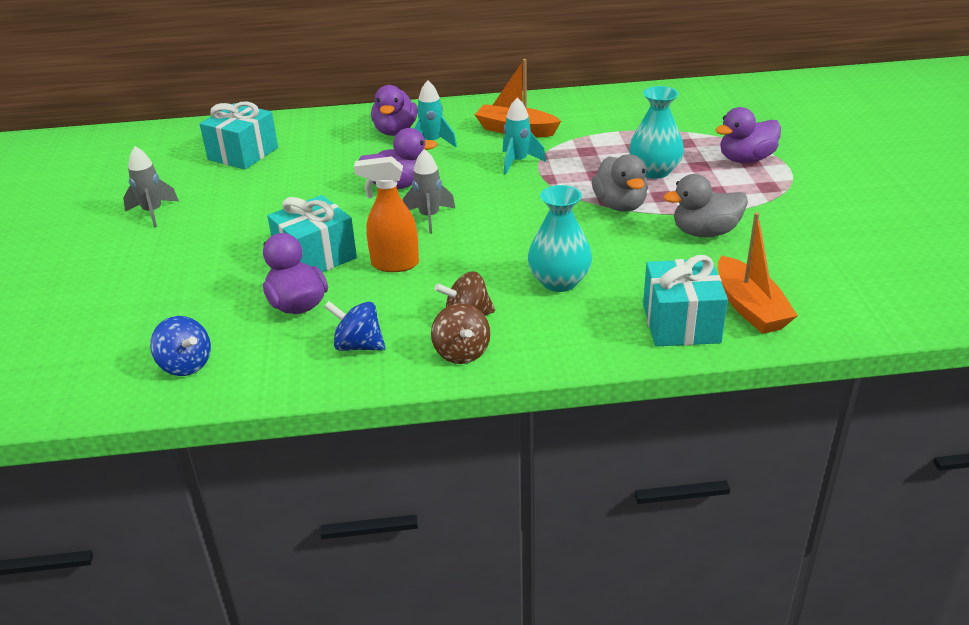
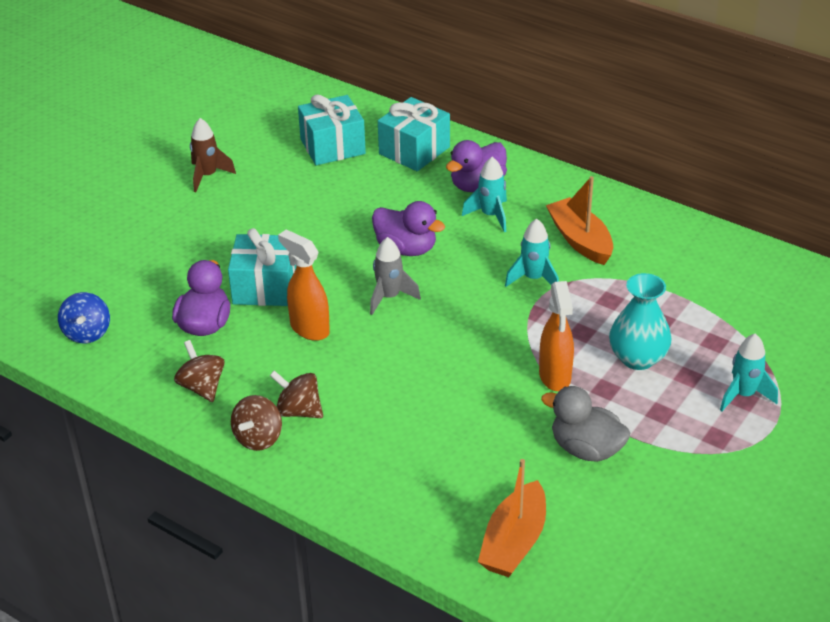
camera: 40 degrees right, 5 degrees up
grey rocket [123,146,179,227] -> brown rocket [190,118,236,192]
blue spinning top [324,301,386,351] -> brown spinning top [174,340,225,402]
turquoise vase [528,185,592,292] -> none
grey duck [592,154,648,212] -> orange spray bottle [539,281,574,391]
turquoise gift [643,255,728,346] -> turquoise gift moved to [378,97,450,171]
purple duck [715,107,781,163] -> turquoise rocket [720,334,778,411]

